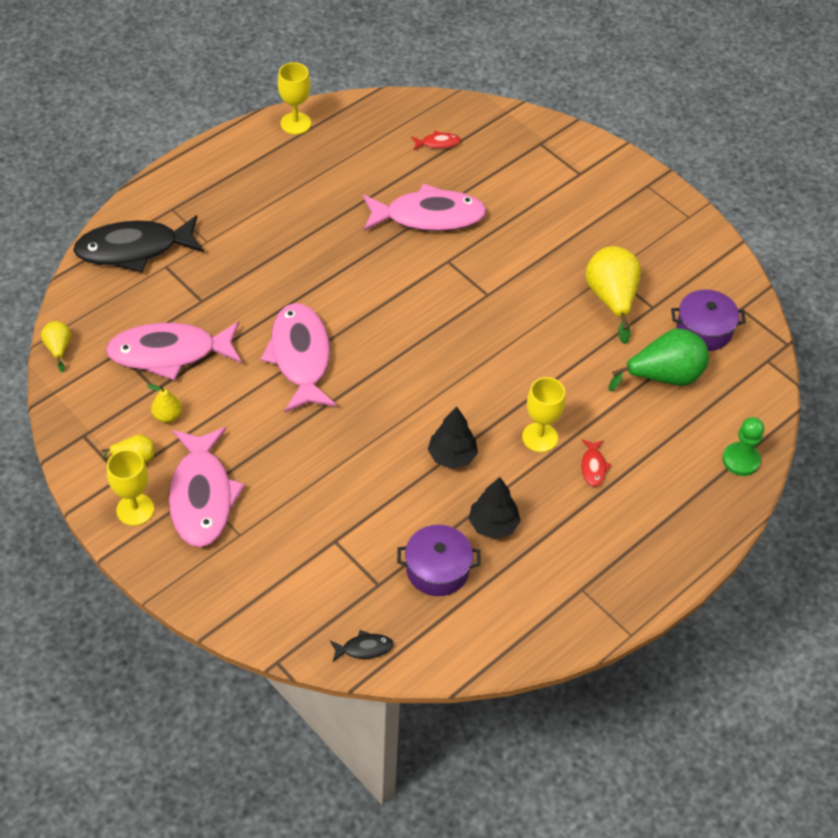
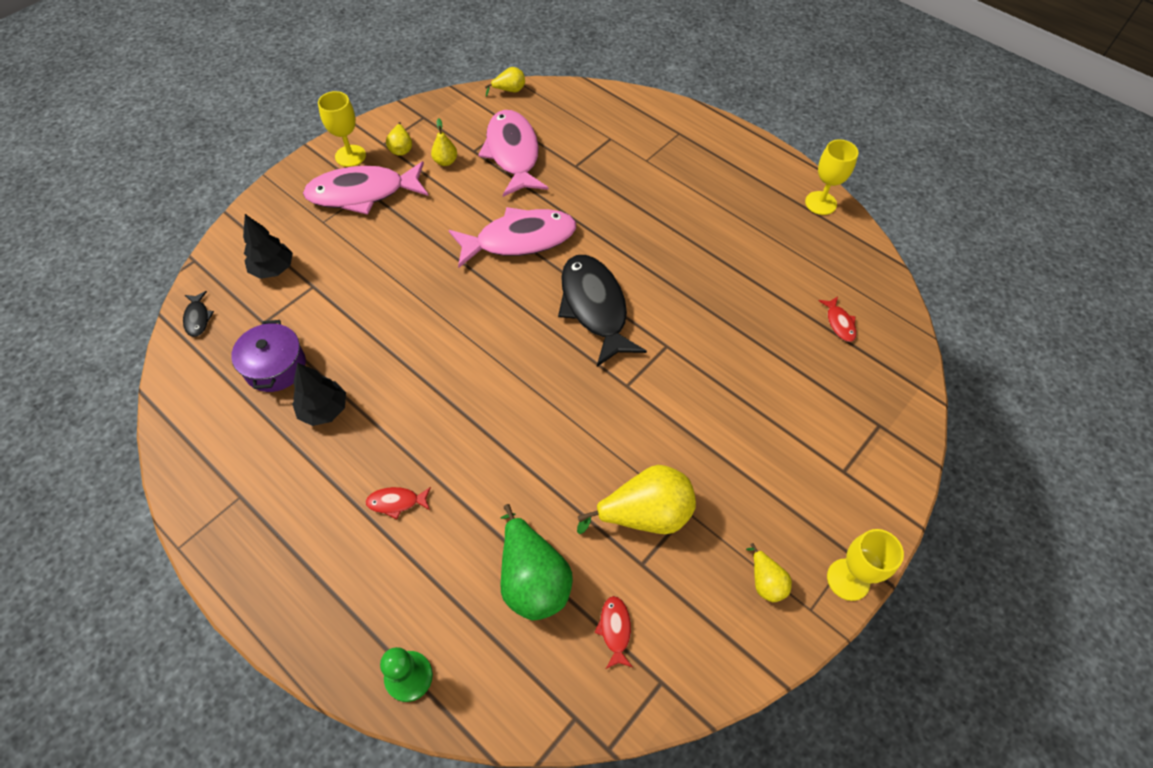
camera: 85 degrees right, 5 degrees up
black fish [73,215,204,272] -> black fish moved to [558,255,647,367]
pink fish [363,183,487,231] -> none
black tree [428,407,478,469] -> black tree moved to [243,214,293,279]
yellow goblet [522,377,565,452] -> yellow goblet moved to [827,529,904,601]
purple pot [671,289,746,351] -> red fish [594,596,632,669]
none -> yellow pear [746,543,792,602]

